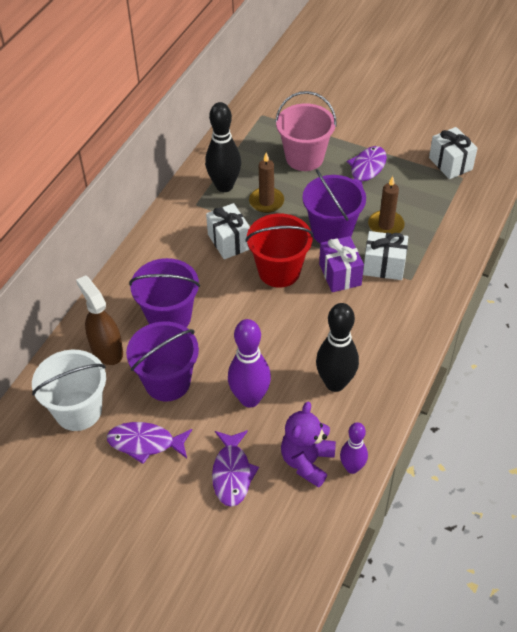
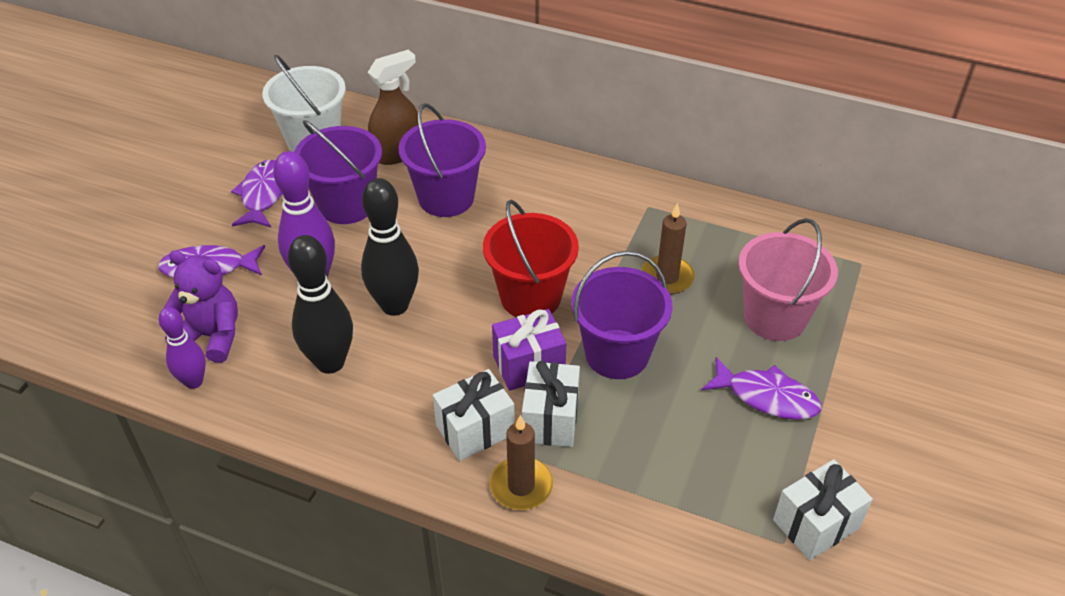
camera: 85 degrees right, 5 degrees down
black bowling pin [205,102,241,192] -> black bowling pin moved to [361,178,419,316]
white gift [206,203,250,259] -> white gift moved to [433,369,515,461]
brown candle [368,176,405,234] -> brown candle moved to [490,415,553,510]

